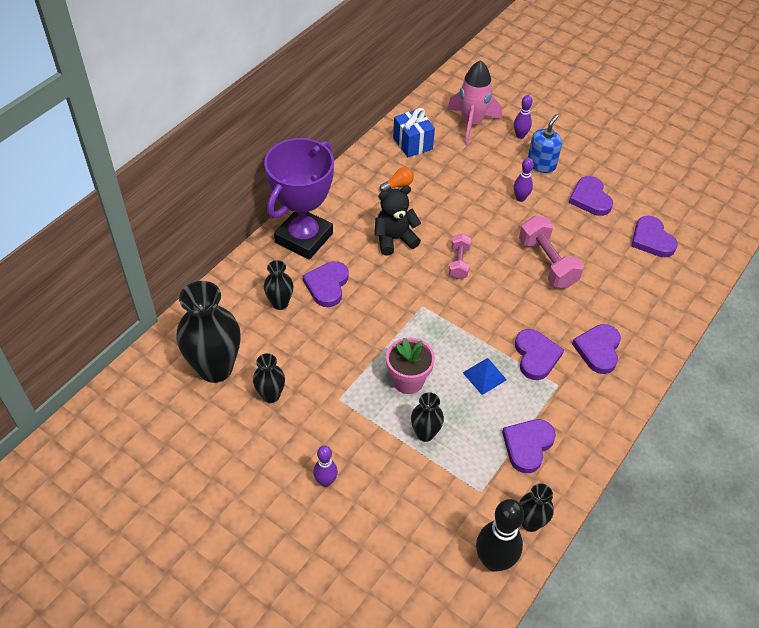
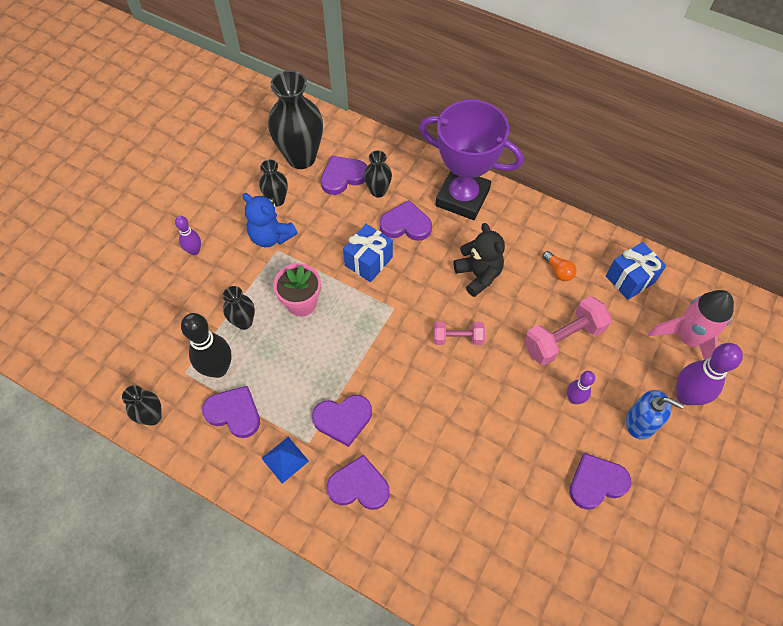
camera: 85 degrees right, 10 degrees up
blue pyramid [463,358,507,395] -> blue pyramid moved to [261,437,309,484]
black bowling pin [476,499,524,572] -> black bowling pin moved to [181,313,232,378]
purple bowling pin [514,95,533,139] -> purple bowling pin [676,343,743,405], size x1.77
pink dumbbell [519,215,584,288] -> pink dumbbell moved to [524,296,612,366]
purple heart [631,216,678,257] -> purple heart moved to [320,156,367,195]
none -> blue teddy bear [242,193,298,247]
none -> blue gift [343,224,393,282]

